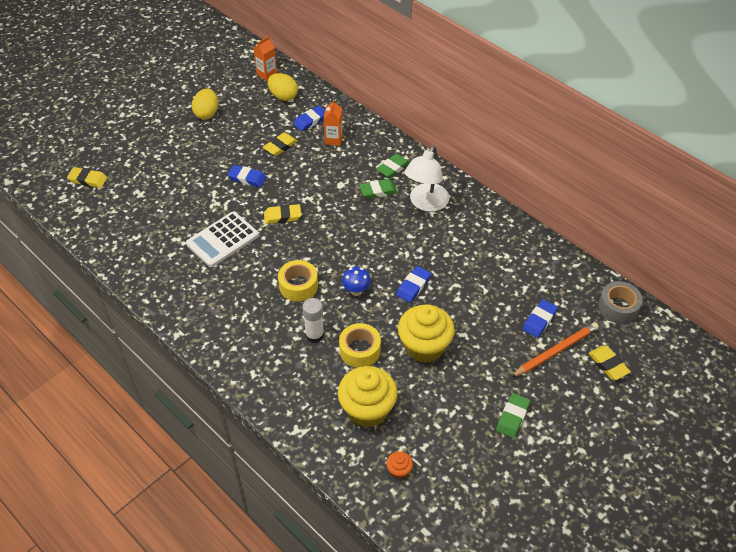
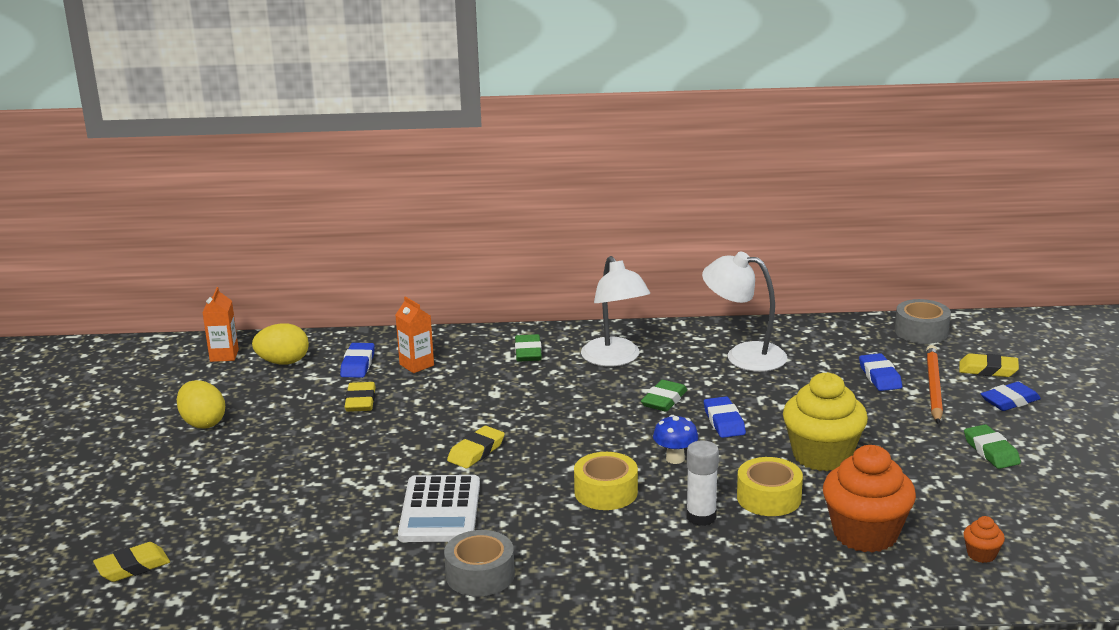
camera: 45 degrees left, 25 degrees down
blue eraser [228,165,267,187] -> blue eraser moved to [981,382,1041,411]
yellow cupcake [338,366,398,427] -> orange cupcake [823,445,916,553]
green eraser [359,179,398,199] -> green eraser moved to [641,380,687,412]
none -> grey tape [444,530,515,596]
none -> white lamp [702,252,787,372]

